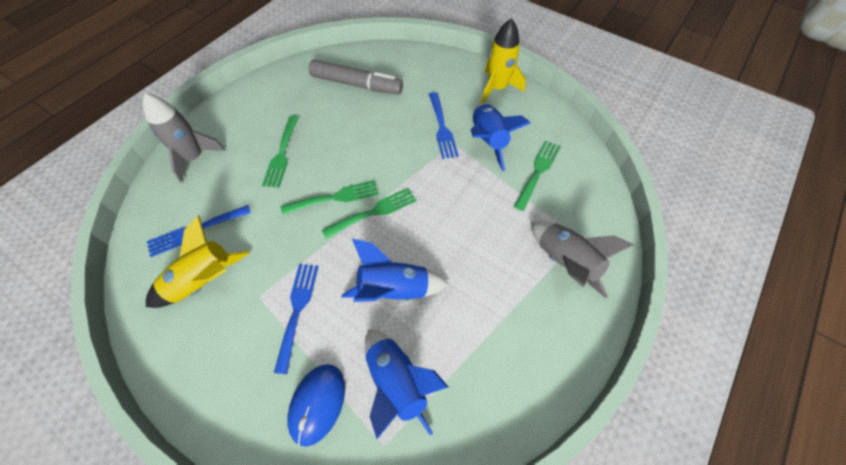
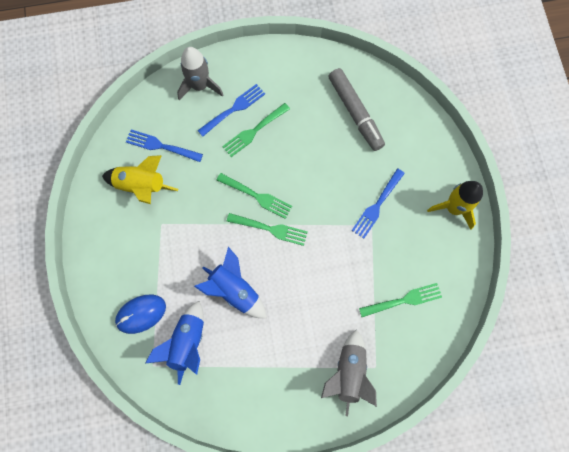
camera: 45 degrees right, 15 degrees up
blue fork [274,264,318,374] -> blue fork moved to [198,84,265,137]
blue rocket [471,103,531,171] -> none

